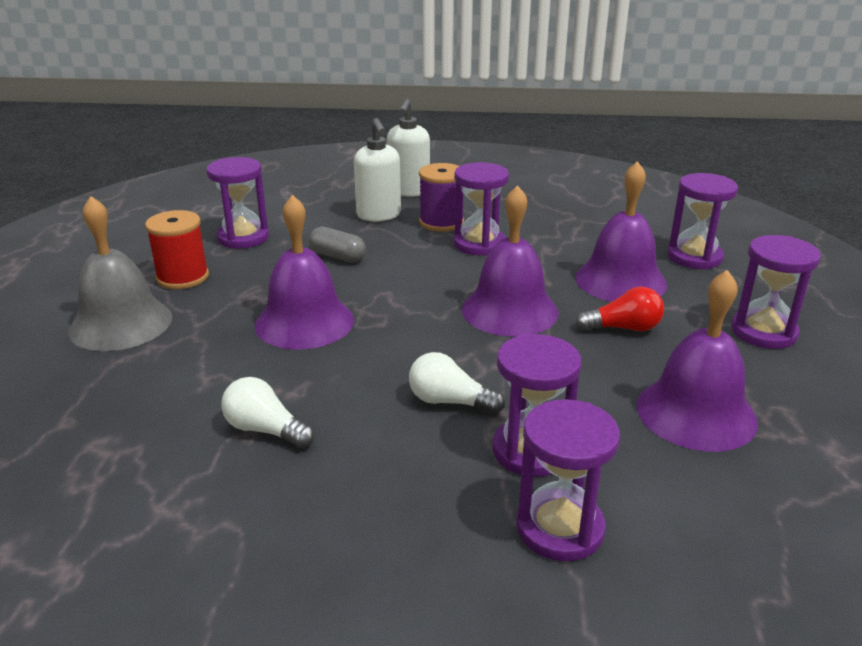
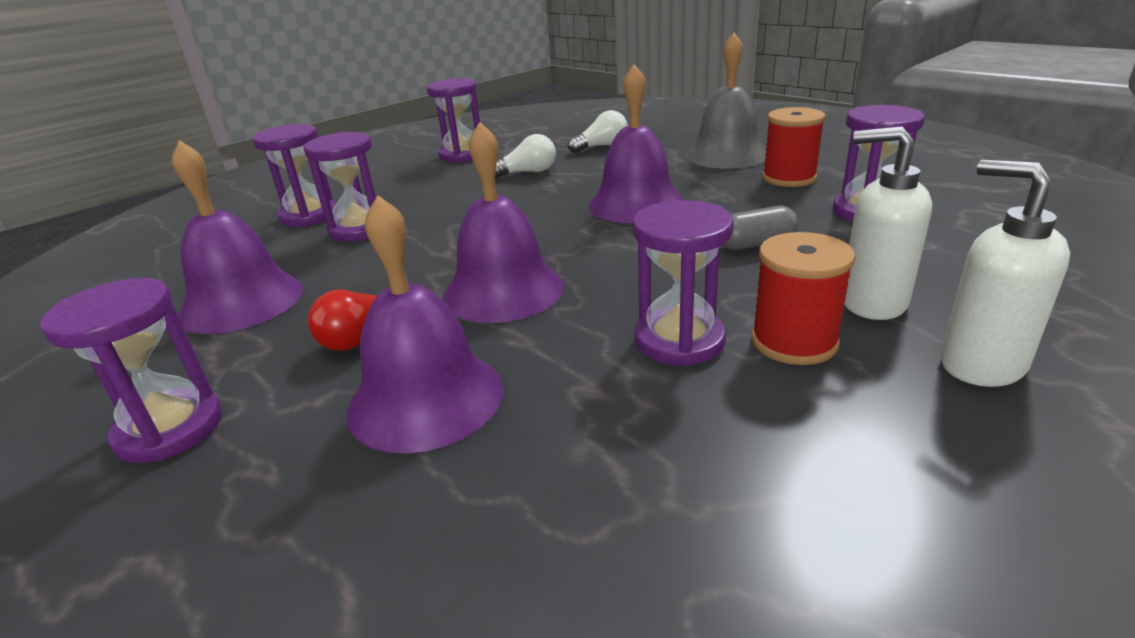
camera: 135 degrees right, 0 degrees up
white light bulb [409,352,505,414] -> white light bulb moved to [567,110,628,153]
purple spool [419,163,464,232] -> red spool [751,232,856,365]
purple hourglass [667,173,738,270] -> purple hourglass moved to [427,78,480,163]

